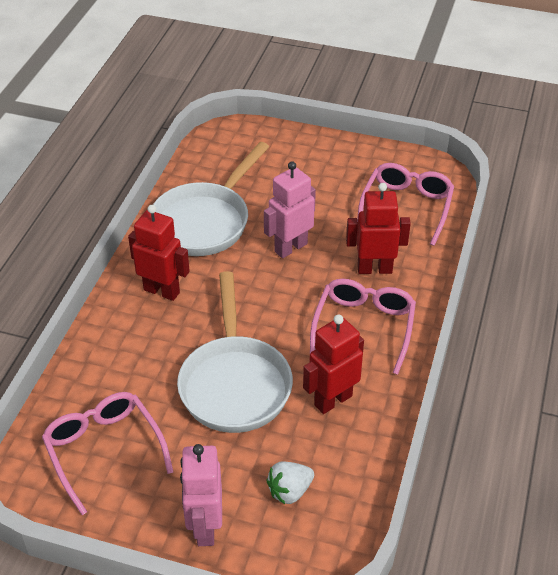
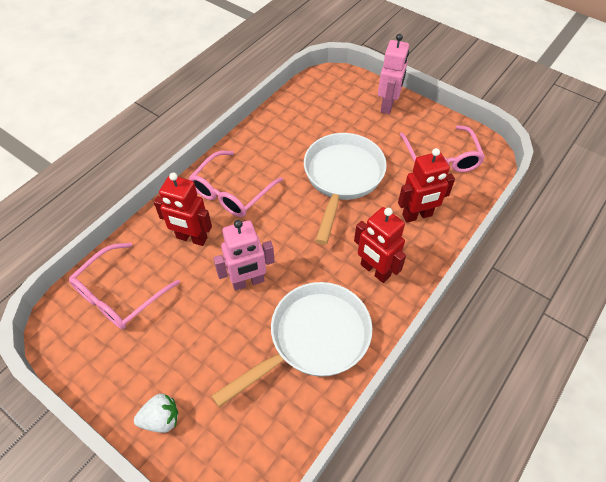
camera: 160 degrees left, 10 degrees up
white strawberry [267,462,314,504] -> white strawberry moved to [134,394,178,433]
red robot [303,315,364,414] -> red robot moved to [398,148,455,223]

